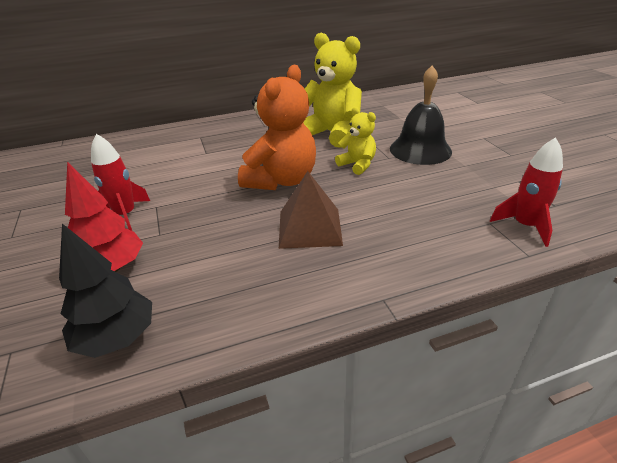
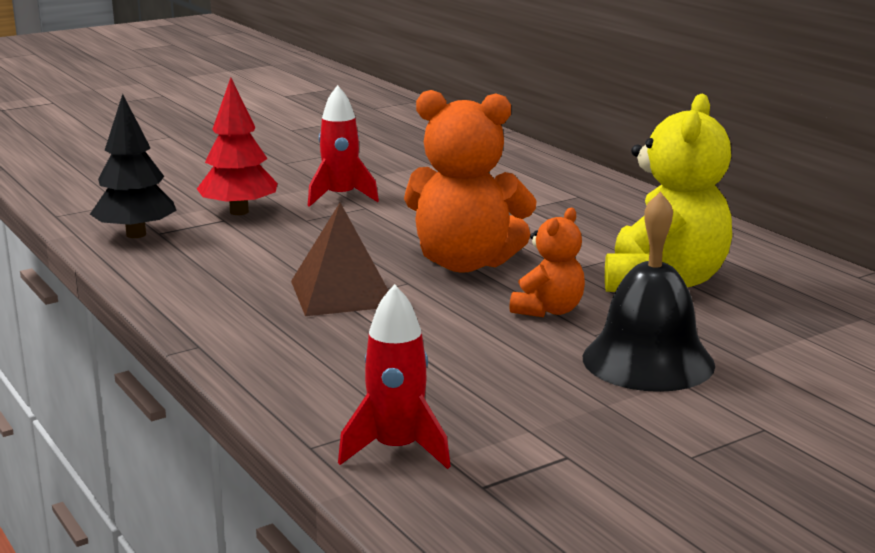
camera: 75 degrees right, 15 degrees down
yellow teddy bear [335,107,376,175] -> orange teddy bear [509,208,585,317]

